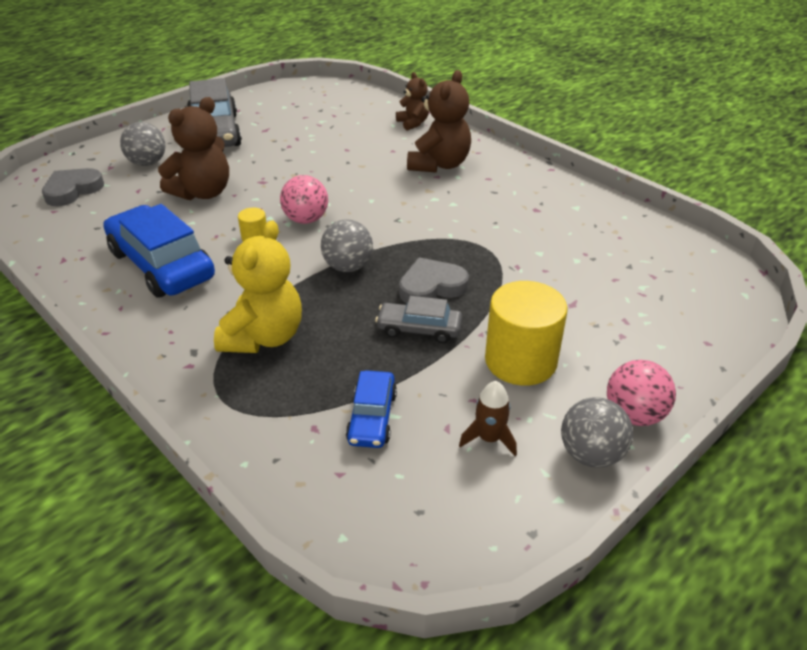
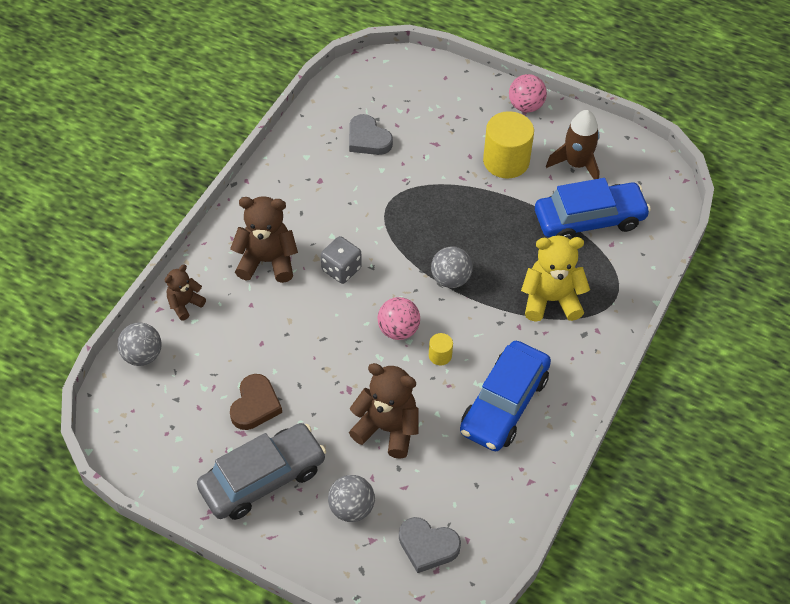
camera: 110 degrees left, 15 degrees up
blue car [346,370,397,448] -> blue car [535,178,651,240], size x1.88
grey car [375,296,462,343] -> none
grey heart [399,257,469,303] -> grey heart moved to [349,114,393,155]
brown rocket [459,381,517,456] -> brown rocket [546,110,600,179], size x1.67
grey ball [561,397,633,468] -> grey ball moved to [117,322,162,366]
none -> brown heart [230,374,282,430]
none -> grey dice [321,236,362,284]

